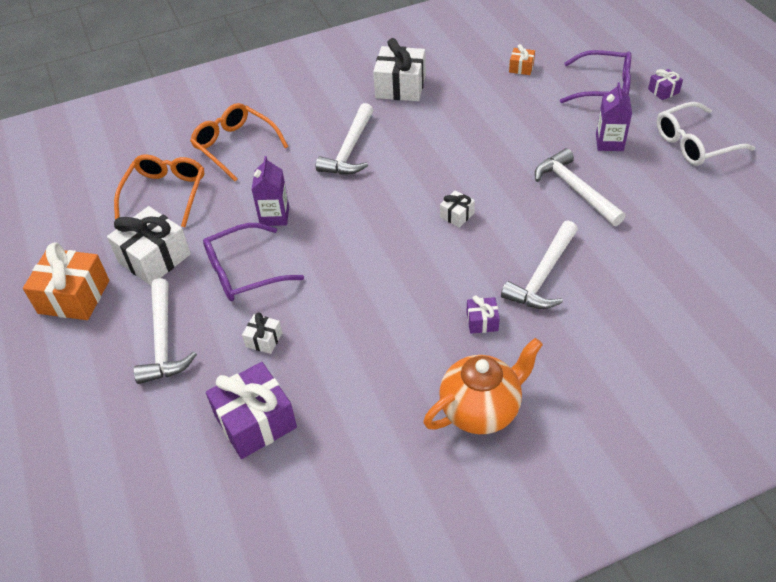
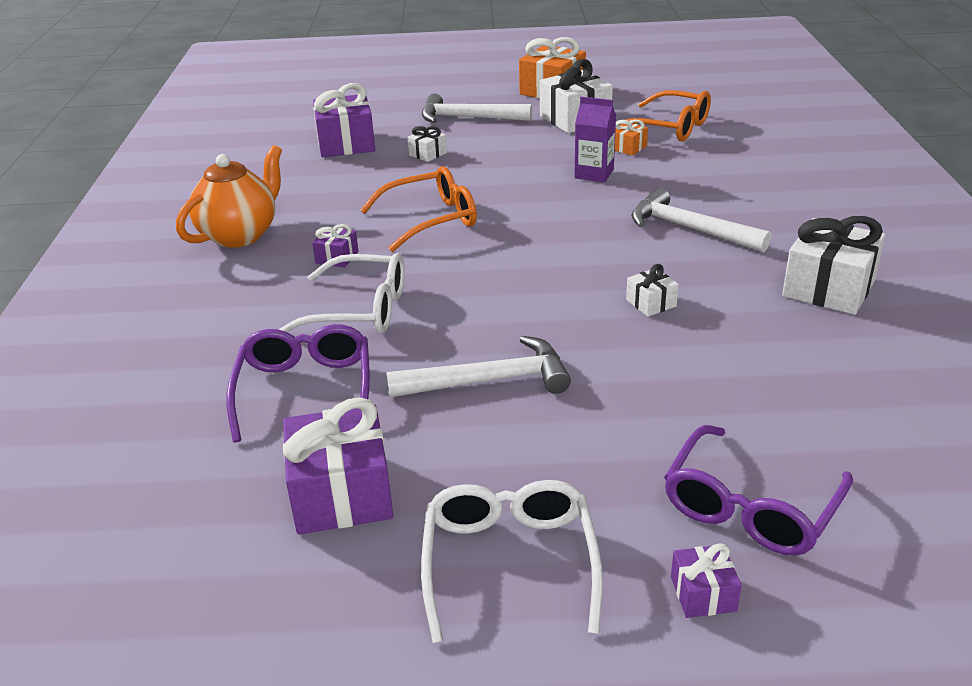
camera: 110 degrees right, 15 degrees down
orange glasses [190,103,289,181] -> orange glasses moved to [360,166,477,252]
purple glasses [203,223,304,301] -> purple glasses moved to [226,324,370,442]
orange teapot [423,338,543,434] -> orange teapot turned 135 degrees counterclockwise [176,145,282,248]
white gift [440,190,475,228] -> white gift moved to [626,264,679,317]
white hammer [501,221,578,309] -> white glasses [278,253,405,334]
orange gift [509,44,535,75] -> orange gift moved to [615,120,648,156]
purple carton [596,82,632,151] -> none
none -> purple gift [283,398,393,535]

